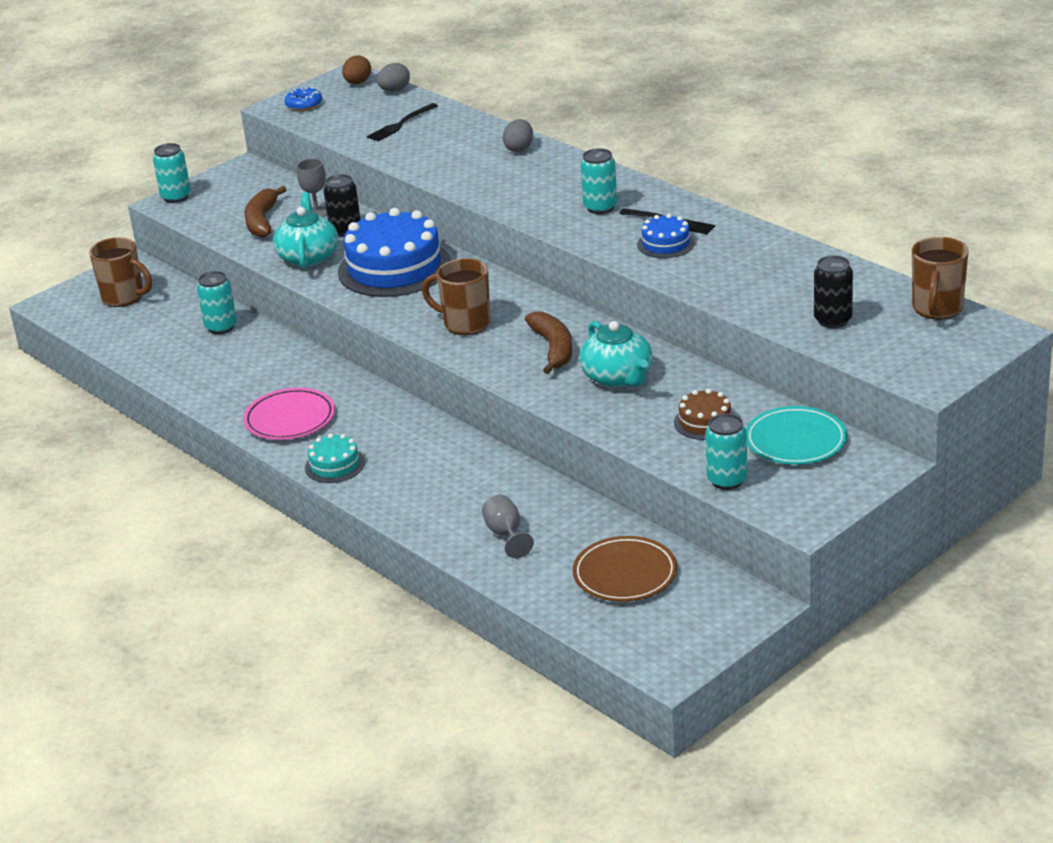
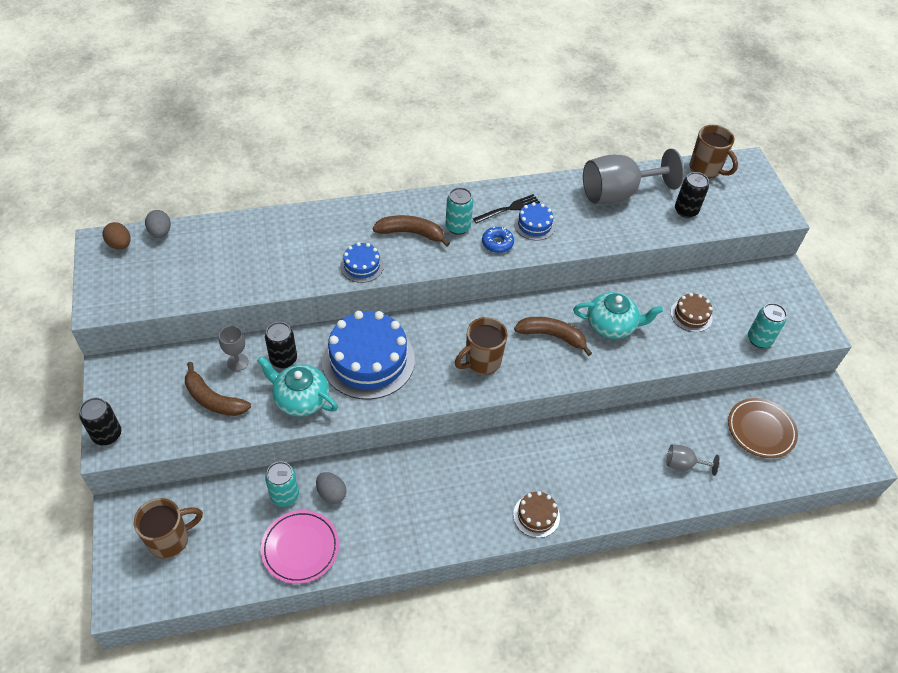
camera: 65 degrees left, 20 degrees up
turquoise can [153,143,191,203] -> black can [79,398,121,445]
pink plate [243,388,335,440] -> pink plate moved to [261,510,339,584]
blue donut [284,87,322,111] -> blue donut moved to [482,227,514,253]
turquoise cake [305,434,365,483] -> brown cake [513,491,560,538]
black fork [367,103,438,141] -> none
grey egg [503,119,533,152] -> grey egg moved to [316,472,347,504]
turquoise plate [746,406,847,465] -> none
none -> blue cake [340,242,384,283]
none -> brown banana [373,215,450,246]
none -> grey goblet [583,149,684,204]

